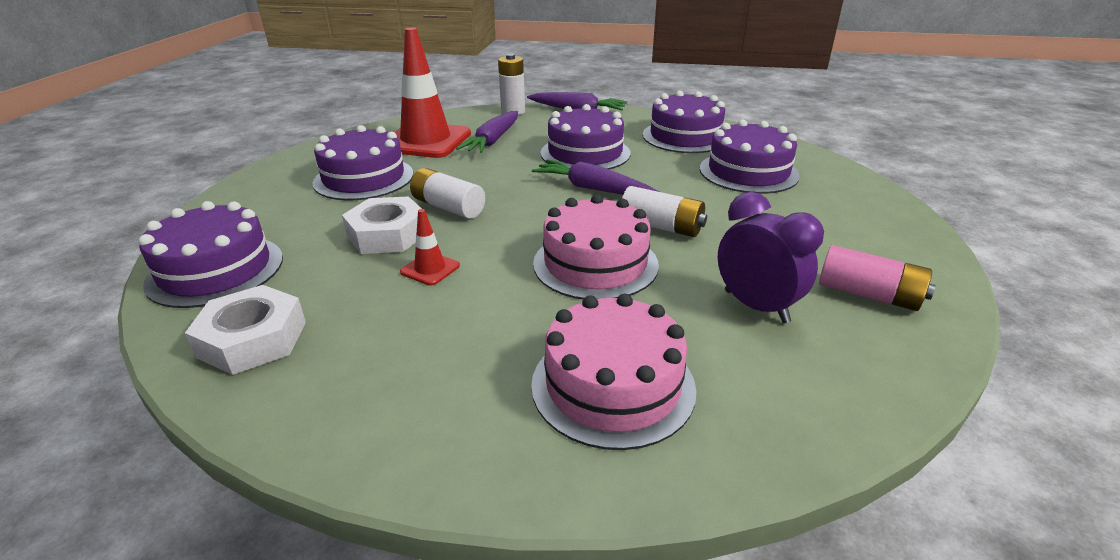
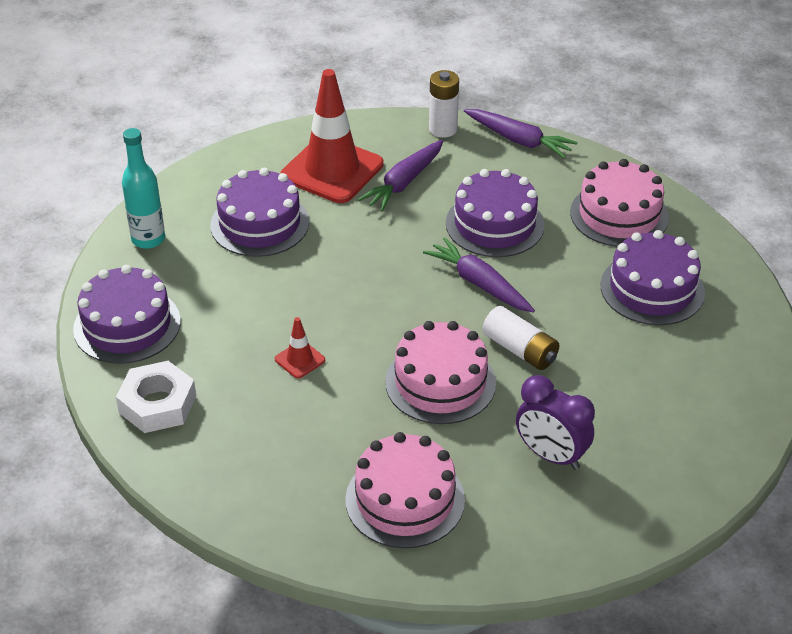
camera: 15 degrees right, 10 degrees up
white nut [342,196,422,254] -> none
white battery [410,168,485,219] -> none
purple cake [643,90,725,153] -> pink cake [570,159,669,247]
purple clock [718,192,824,323] -> purple clock turned 150 degrees clockwise [516,375,595,470]
pink battery [819,245,936,311] -> none
none -> turquoise bottle [122,128,165,249]

